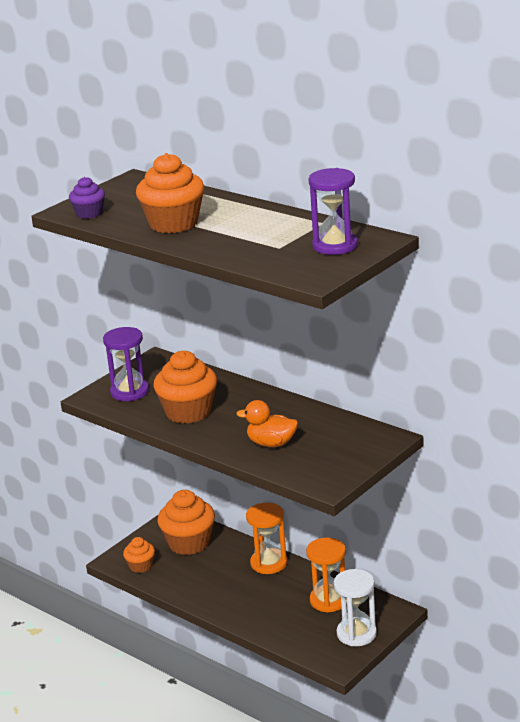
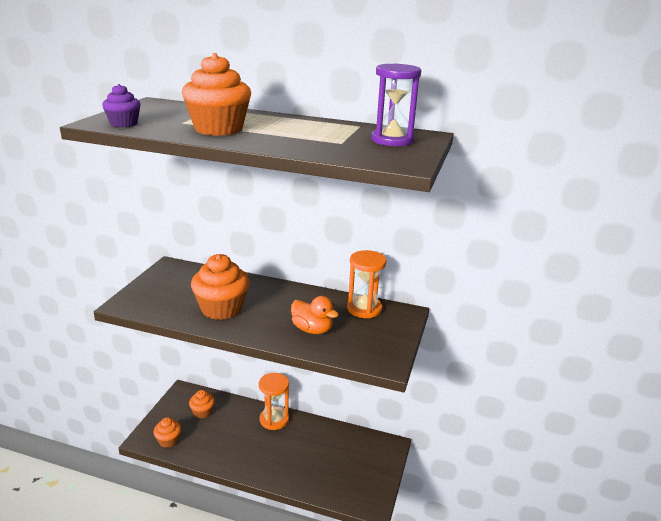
camera: 25 degrees left, 0 degrees up
purple hourglass [103,327,149,401] -> none
orange cupcake [157,490,215,555] -> orange cupcake [189,390,215,418], size x0.54
orange duck [236,400,298,447] -> orange duck turned 135 degrees counterclockwise [291,296,339,334]
orange hourglass [306,538,346,613] -> orange hourglass moved to [347,250,386,318]
white hourglass [334,569,377,646] -> none

